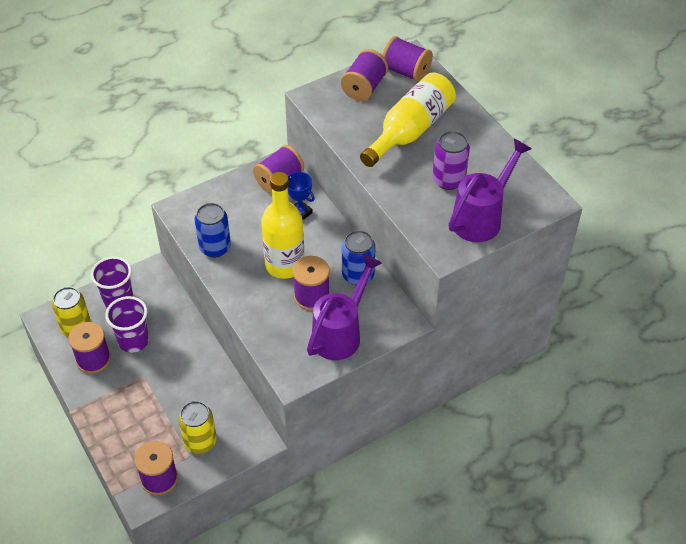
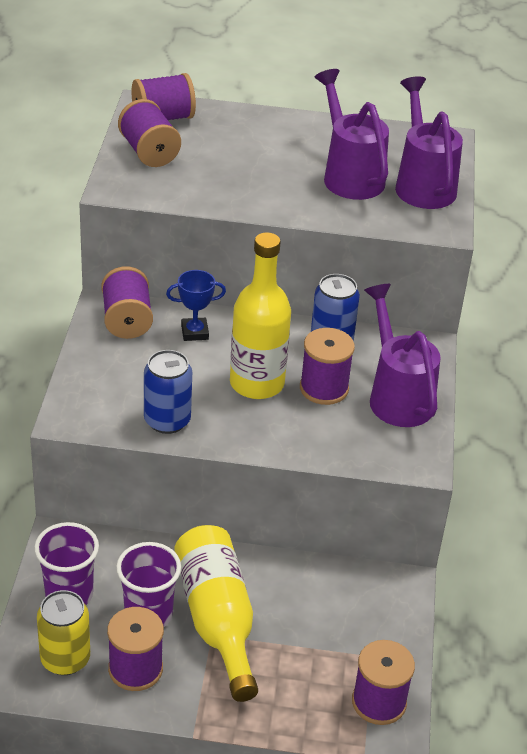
camera: 55 degrees left, 10 degrees down
yellow can [178,401,217,454] -> none
yellow bottle [360,72,456,167] -> yellow bottle moved to [174,525,258,702]
purple can [432,131,470,190] -> purple watering can [315,69,389,200]

